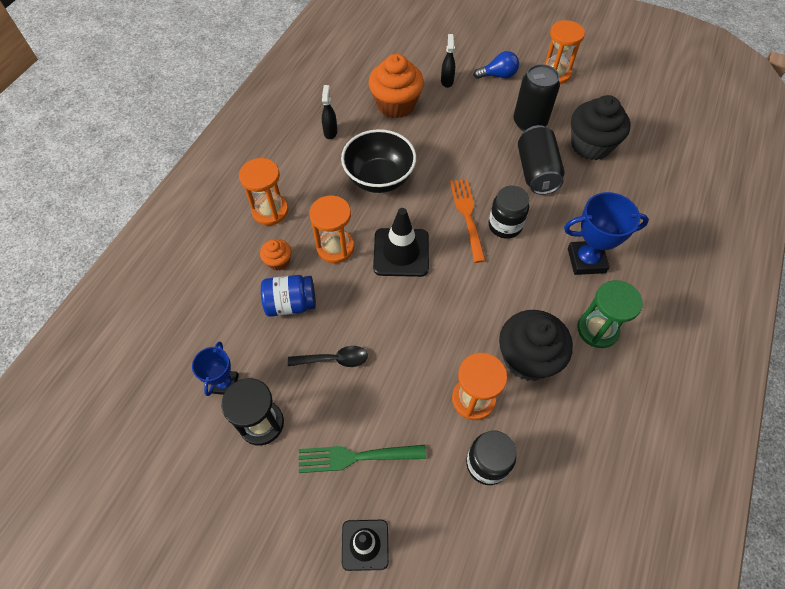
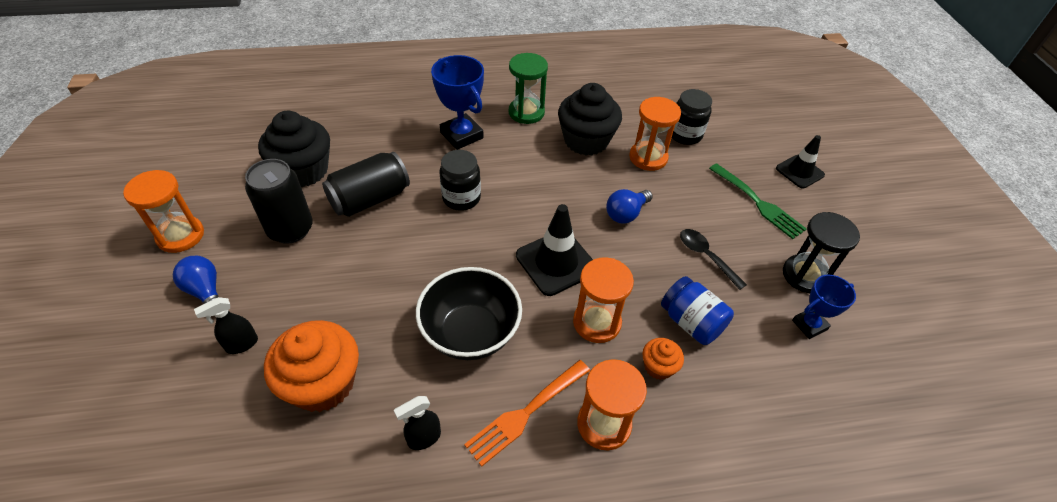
camera: 125 degrees left, 10 degrees down
orange fork [450,179,486,263] -> orange fork moved to [464,360,590,467]
none -> blue light bulb [606,189,653,223]

